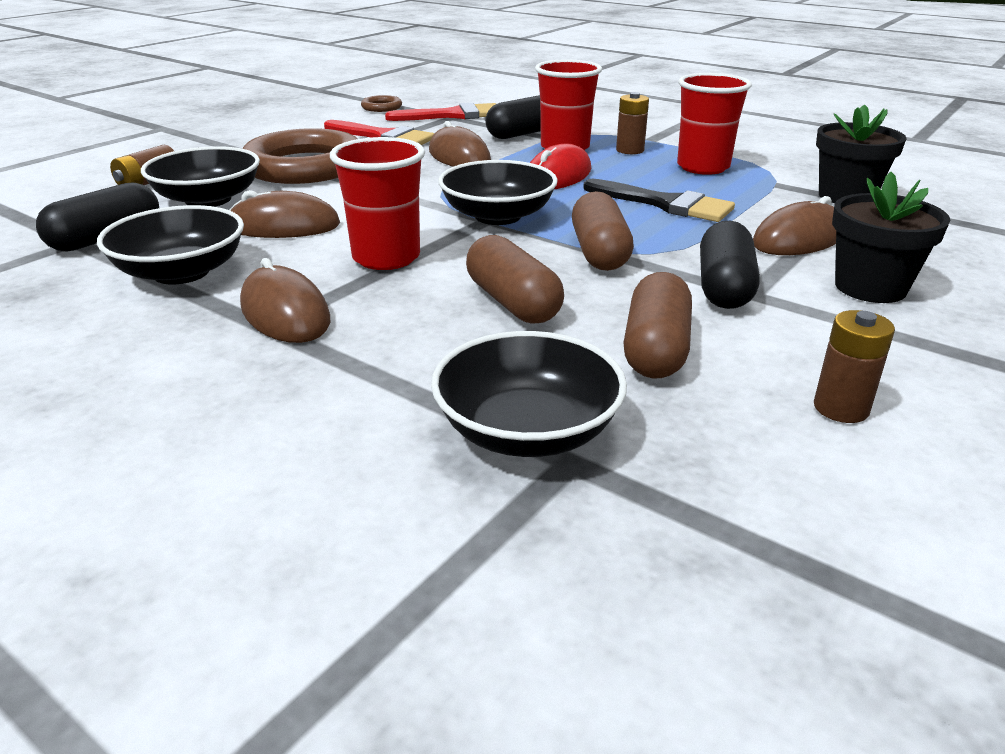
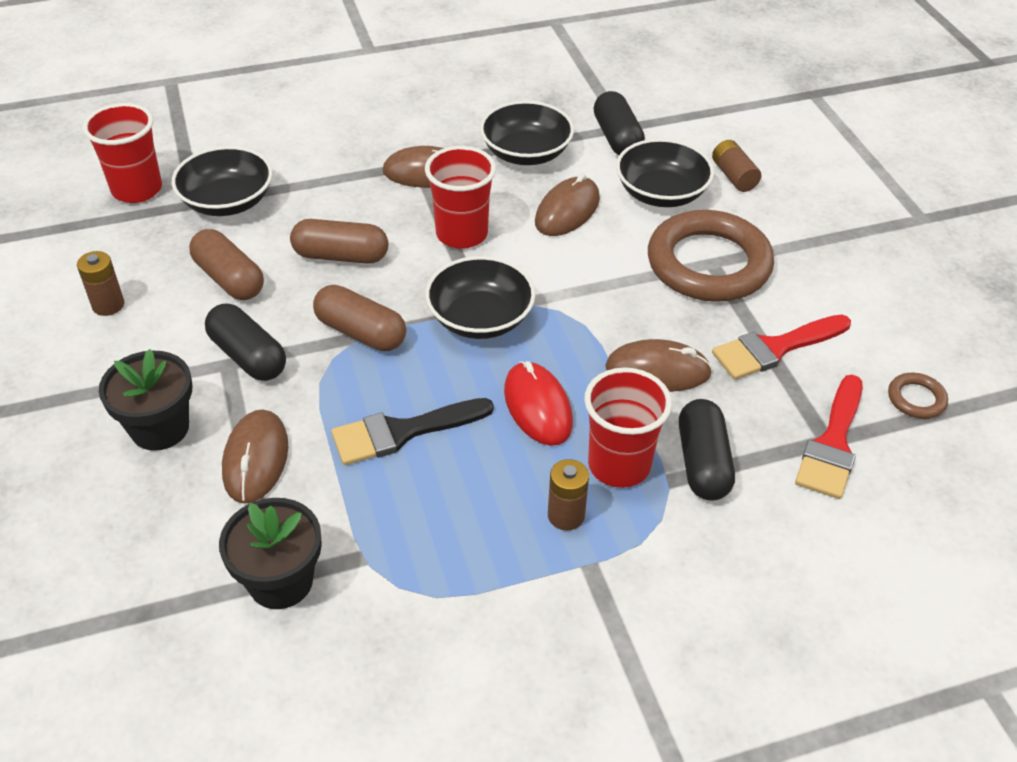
camera: 125 degrees right, 15 degrees up
red cup [677,73,752,175] -> red cup moved to [83,103,162,203]

